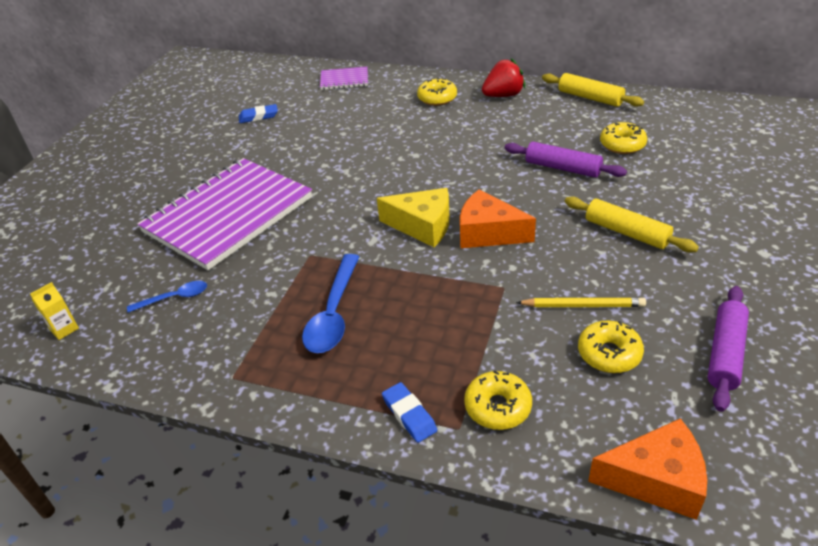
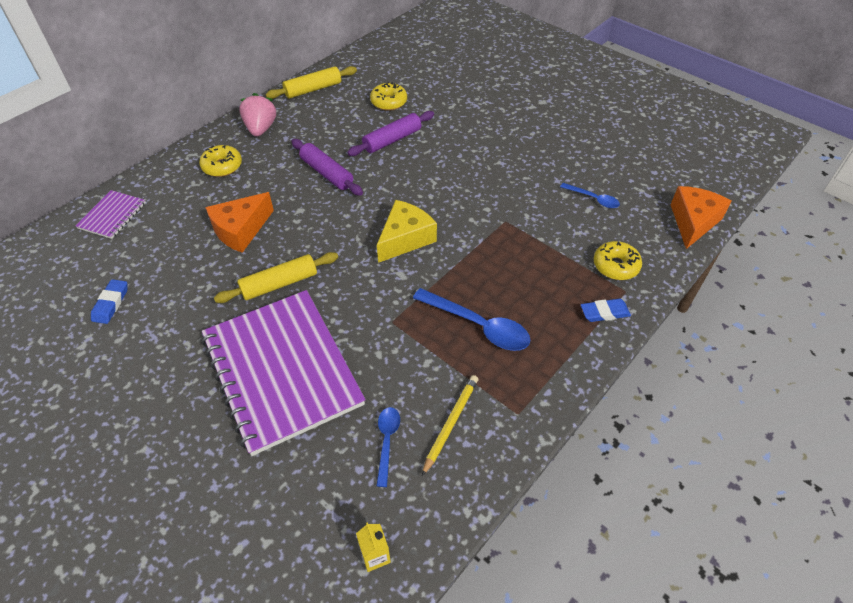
camera: 70 degrees left, 10 degrees up
orange cheese [460,189,536,248] -> orange cheese moved to [205,192,274,253]
red strawberry [482,58,525,97] -> pink strawberry [239,93,277,137]
yellow pencil [516,298,646,307] -> yellow pencil moved to [422,375,478,476]
yellow rolling pin [565,196,699,253] -> yellow rolling pin moved to [214,252,338,303]
yellow donut [578,321,644,373] -> blue spoon [560,183,620,208]
purple rolling pin [708,286,749,412] -> purple rolling pin moved to [291,139,363,196]

